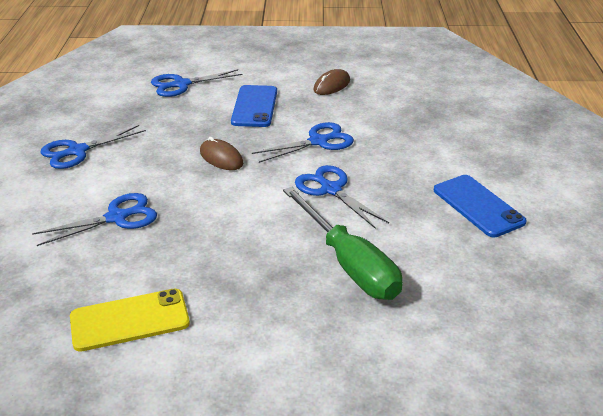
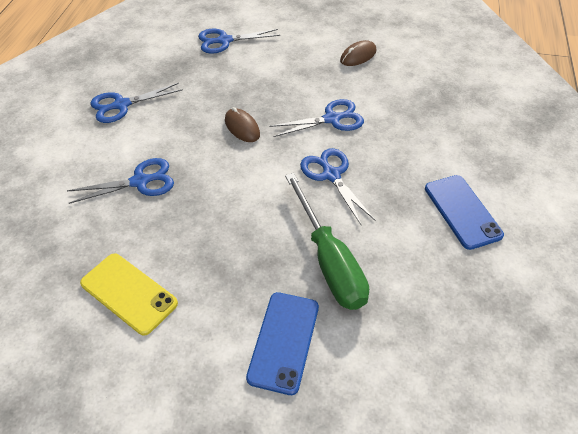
camera: 10 degrees right, 15 degrees up
yellow phone [70,289,190,352] -> yellow phone turned 45 degrees clockwise [80,253,178,336]
blue phone [231,85,277,127] -> blue phone moved to [246,292,319,395]

